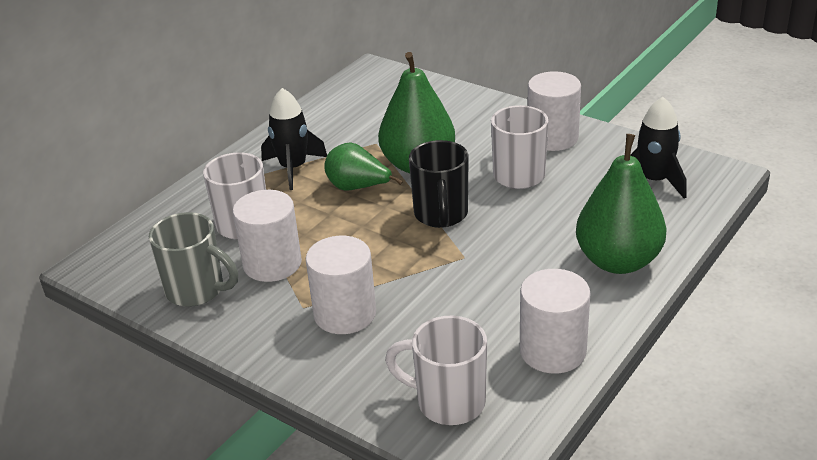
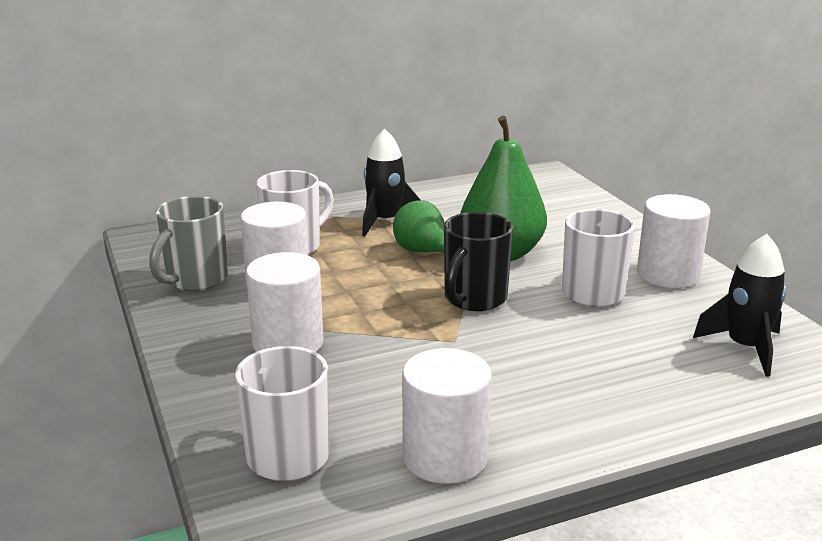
camera: 30 degrees right, 10 degrees down
grey mug [149,212,238,307] -> grey mug turned 60 degrees clockwise [149,196,228,291]
green pear [576,134,667,274] -> none

